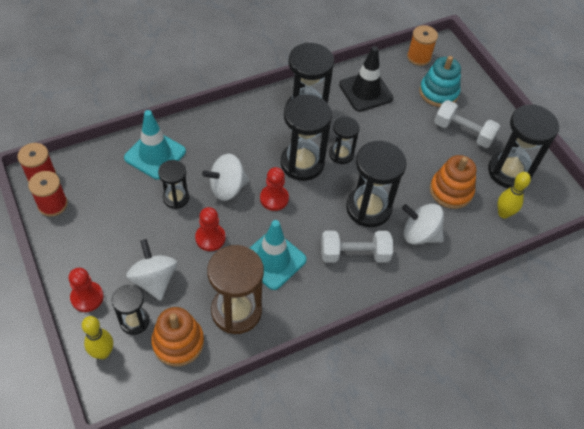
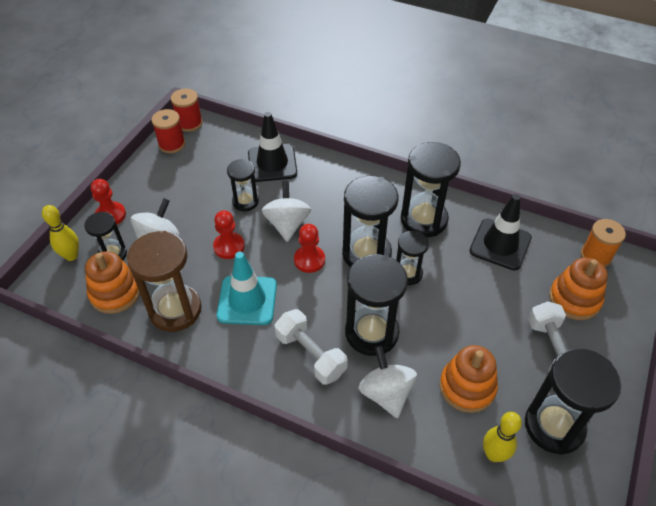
camera: 55 degrees right, 5 degrees down
turquoise traffic cone [124,110,186,180] -> black traffic cone [248,112,297,182]
white spinning top [202,154,249,201] -> white spinning top turned 60 degrees clockwise [262,181,311,242]
turquoise stacking toy [419,56,461,107] -> orange stacking toy [549,257,608,320]

